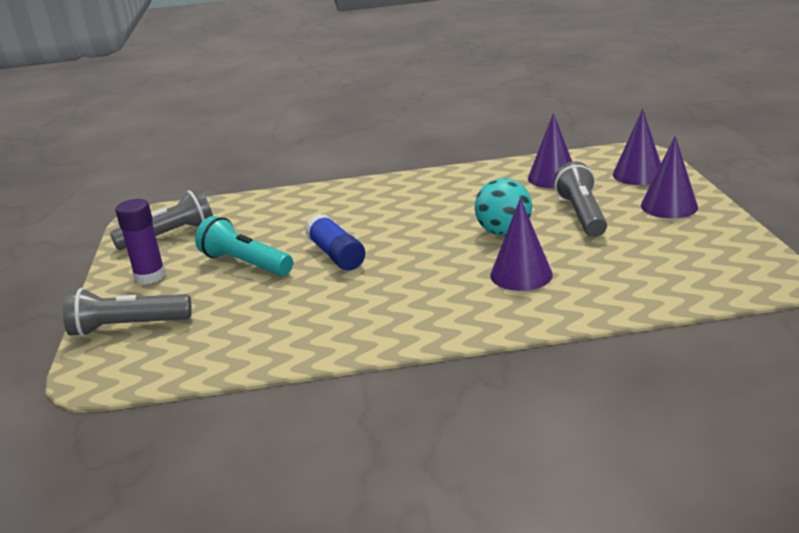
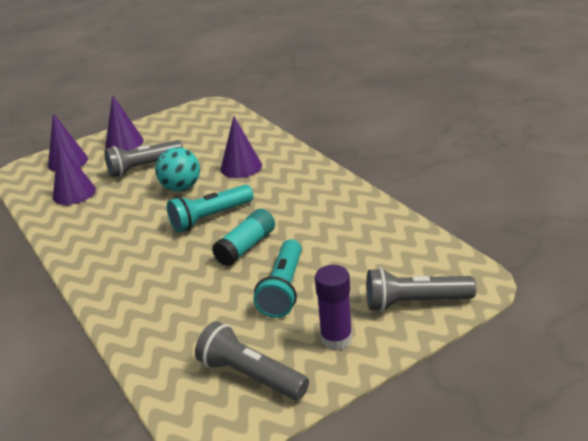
camera: 115 degrees left, 5 degrees up
grey flashlight [63,288,192,337] -> grey flashlight turned 120 degrees clockwise [366,268,476,312]
blue glue stick [305,214,365,270] -> turquoise glue stick [212,209,275,266]
none -> turquoise flashlight [167,184,254,232]

